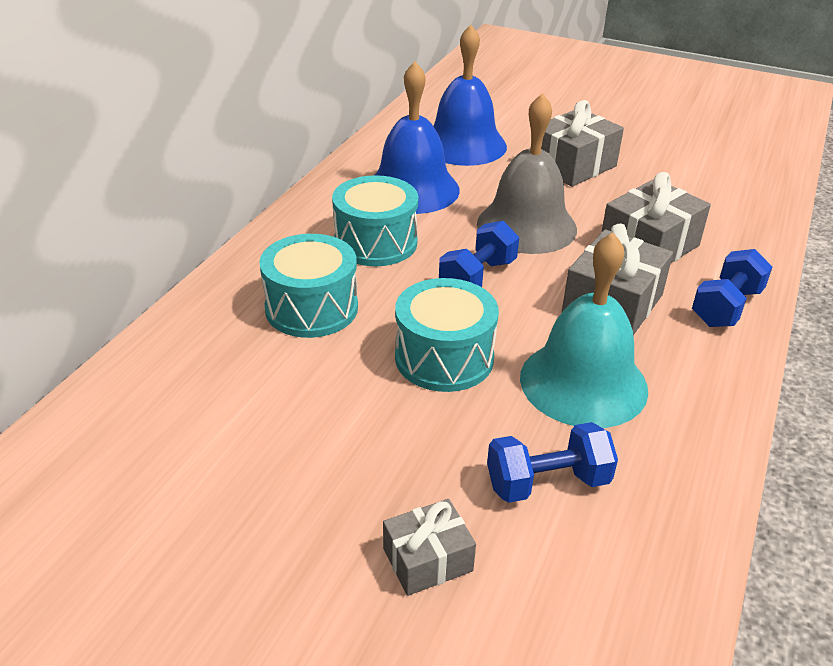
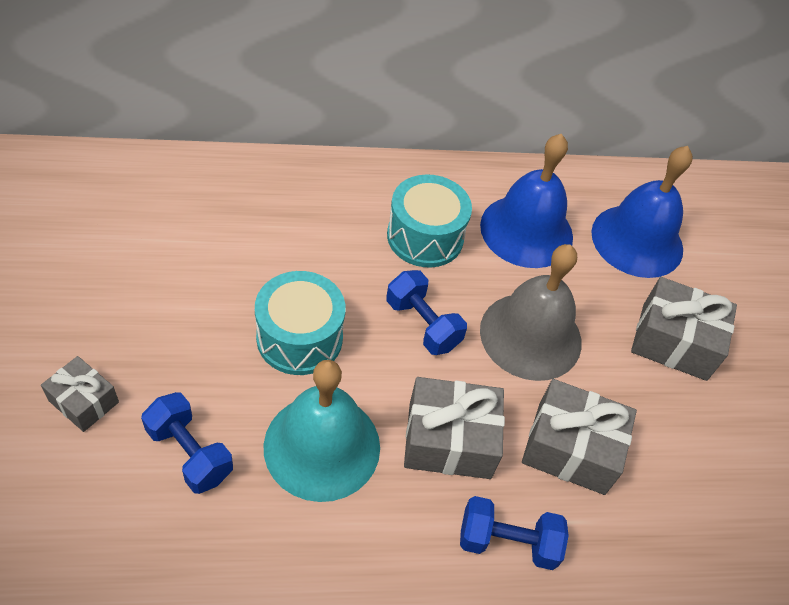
camera: 55 degrees right, 15 degrees up
turquoise drum [259,234,358,338] -> none
blue dumbbell [439,221,519,287] -> blue dumbbell turned 45 degrees clockwise [386,270,467,355]

